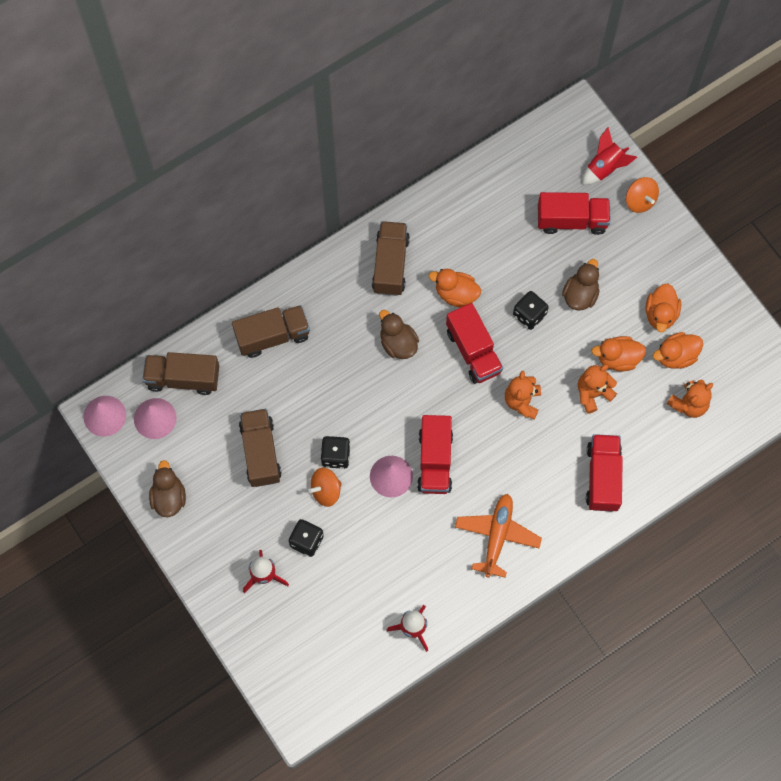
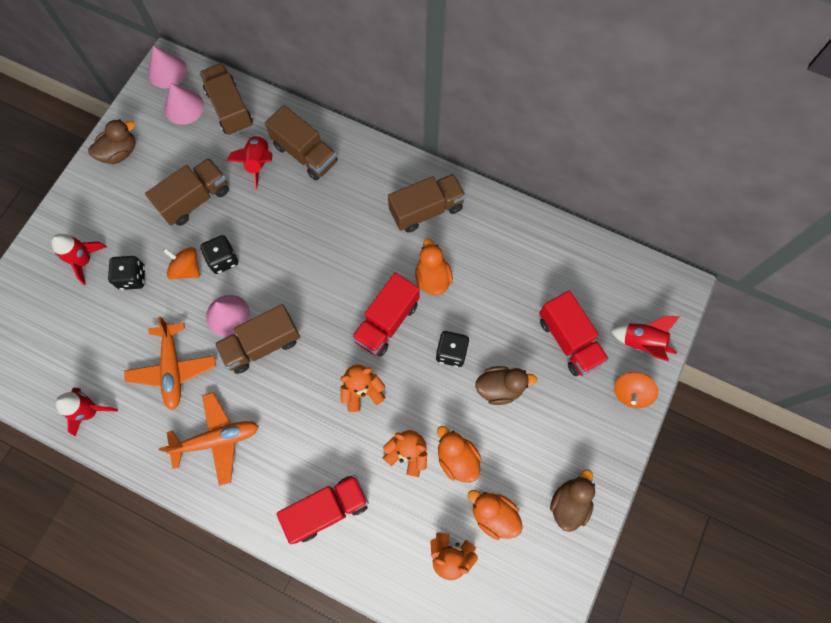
camera: 60 degrees right, 0 degrees up
brown duck [379,310,419,359] -> brown duck moved to [550,469,595,532]
red truck [417,415,453,494] -> brown truck [215,304,300,374]
orange duck [645,284,681,332] -> none
none -> orange plane [124,317,216,410]
none -> red rocket [226,134,272,191]

